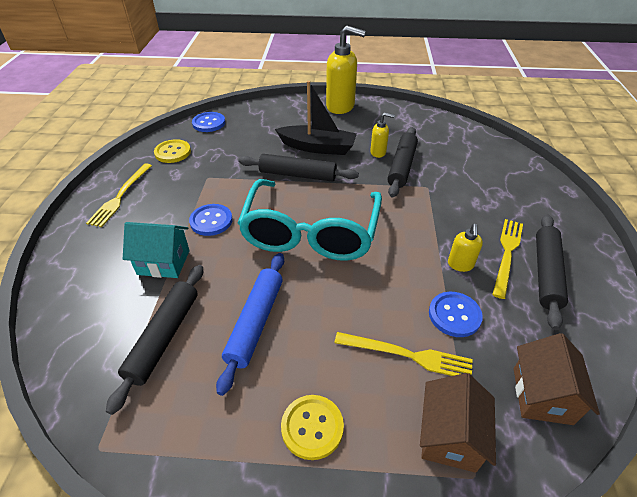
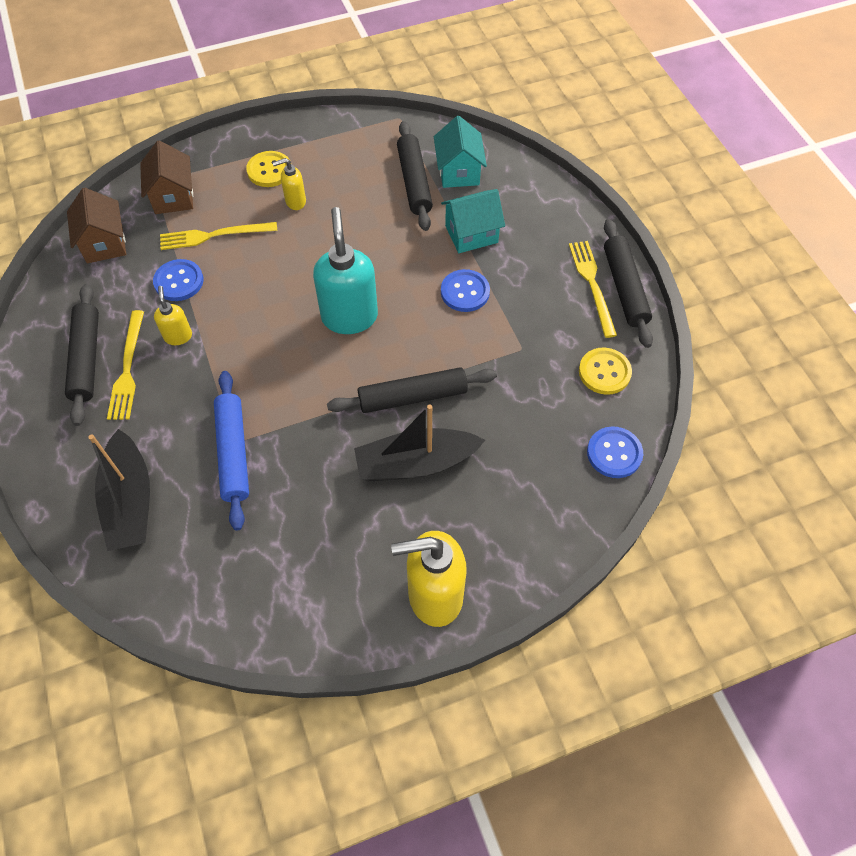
camera: 155 degrees right, 15 degrees up
blue rolling pin [216,253,284,396] -> blue rolling pin moved to [214,371,249,531]
turquoise glasses [238,179,382,261] -> turquoise soap dispenser [313,207,378,334]
yellow soap dispenser [370,112,395,158] -> yellow soap dispenser moved to [272,158,306,210]
black rolling pin [387,127,418,197] -> black rolling pin moved to [604,219,653,348]
none -> black boat [88,429,150,551]
none -> turquoise house [434,116,487,188]

